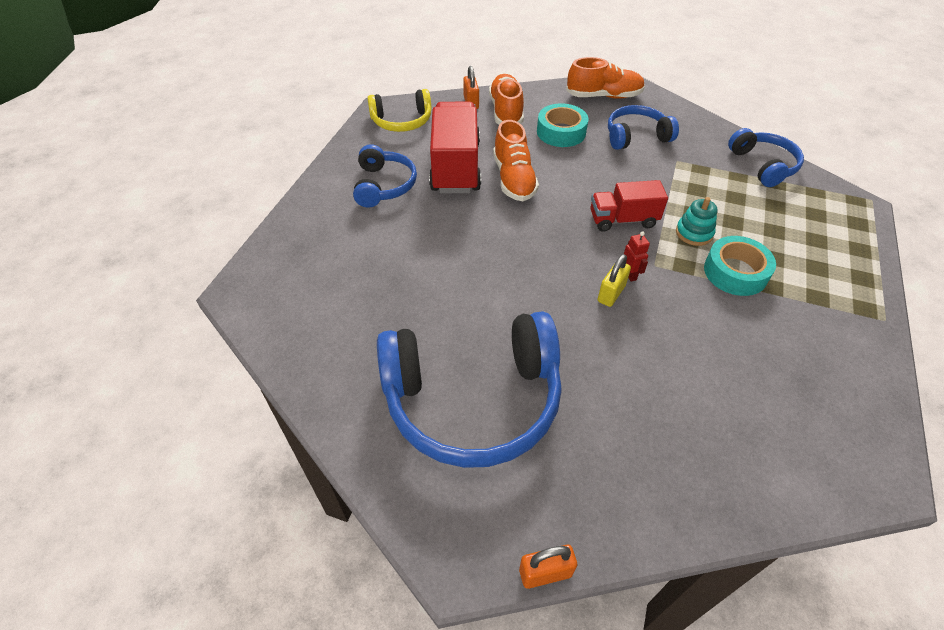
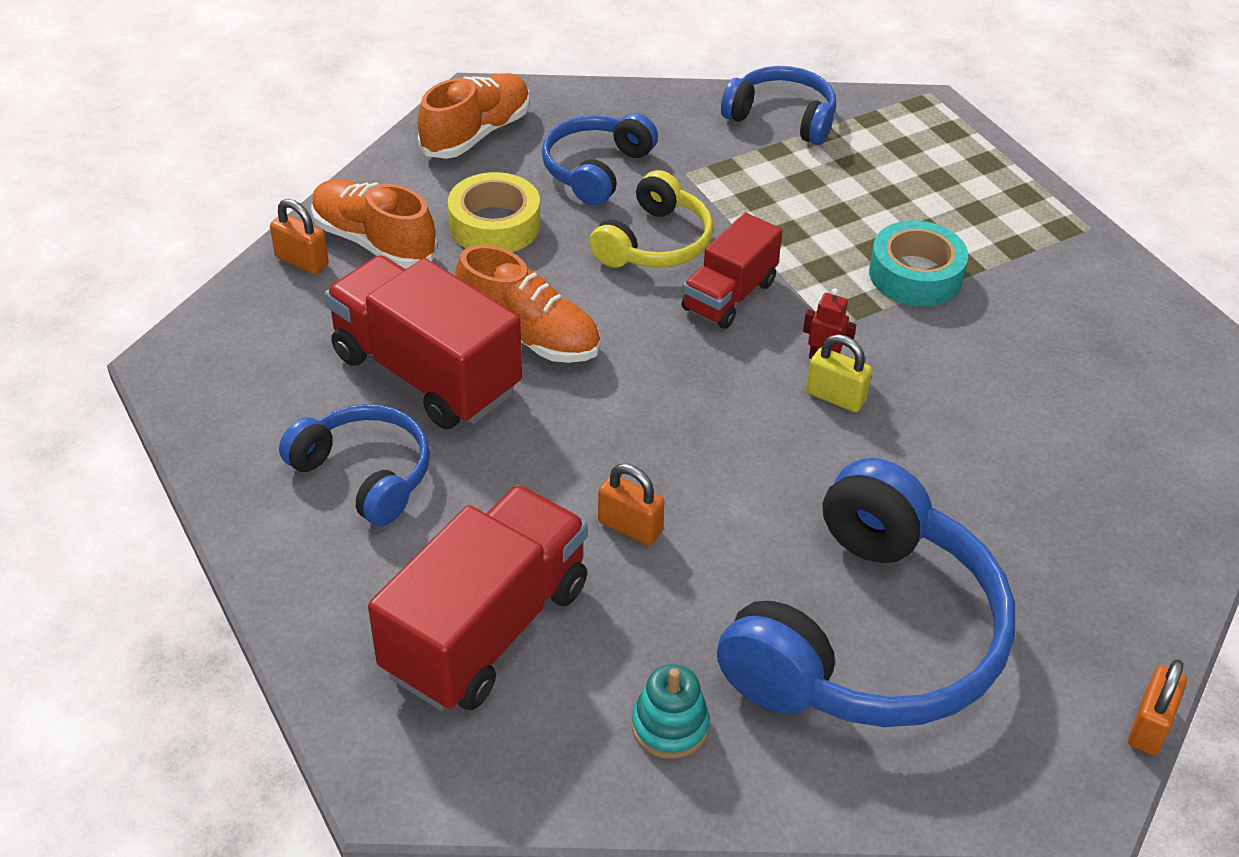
camera: 50 degrees left, 5 degrees down
yellow headphones [367,89,431,132] -> yellow headphones moved to [589,170,713,268]
turquoise tape [537,103,589,147] -> yellow tape [448,172,540,252]
yellow padlock [598,254,631,307] -> yellow padlock turned 45 degrees counterclockwise [806,334,872,412]
turquoise stacking toy [676,197,717,246] -> turquoise stacking toy moved to [632,664,710,759]
none -> red truck [368,485,588,711]
none -> orange padlock [598,464,665,546]

